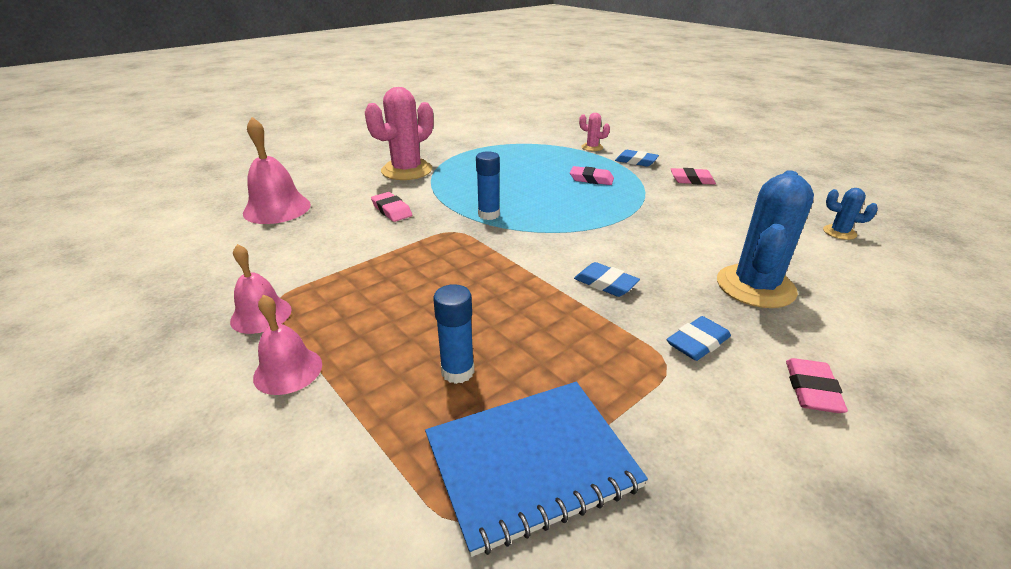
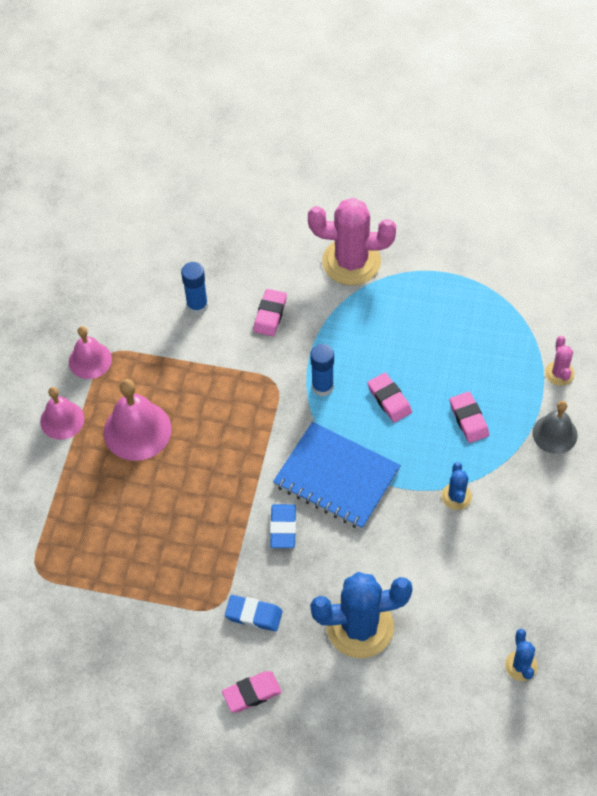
camera: 55 degrees right, 25 degrees up
pink bell [243,117,311,224] -> pink bell moved to [104,379,172,461]
blue notebook [425,382,648,557] -> blue notebook moved to [273,422,401,529]
blue glue stick [433,284,474,384] -> blue glue stick moved to [181,262,208,315]
blue eraser [615,150,659,167] -> grey bell [532,401,578,454]
pink eraser [671,168,716,185] -> pink eraser moved to [367,373,412,423]
none -> blue cactus [441,462,472,510]

